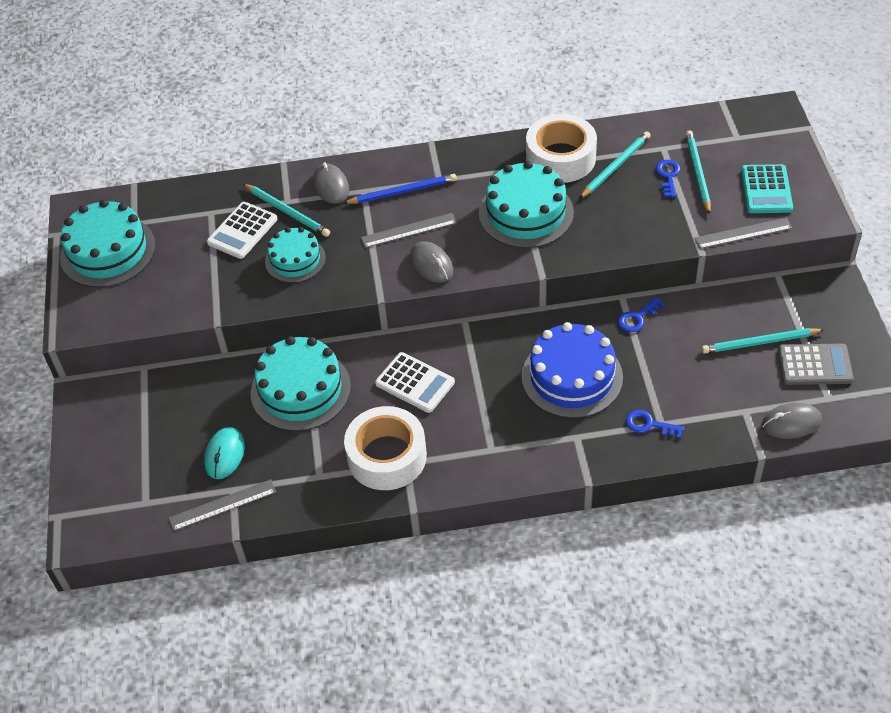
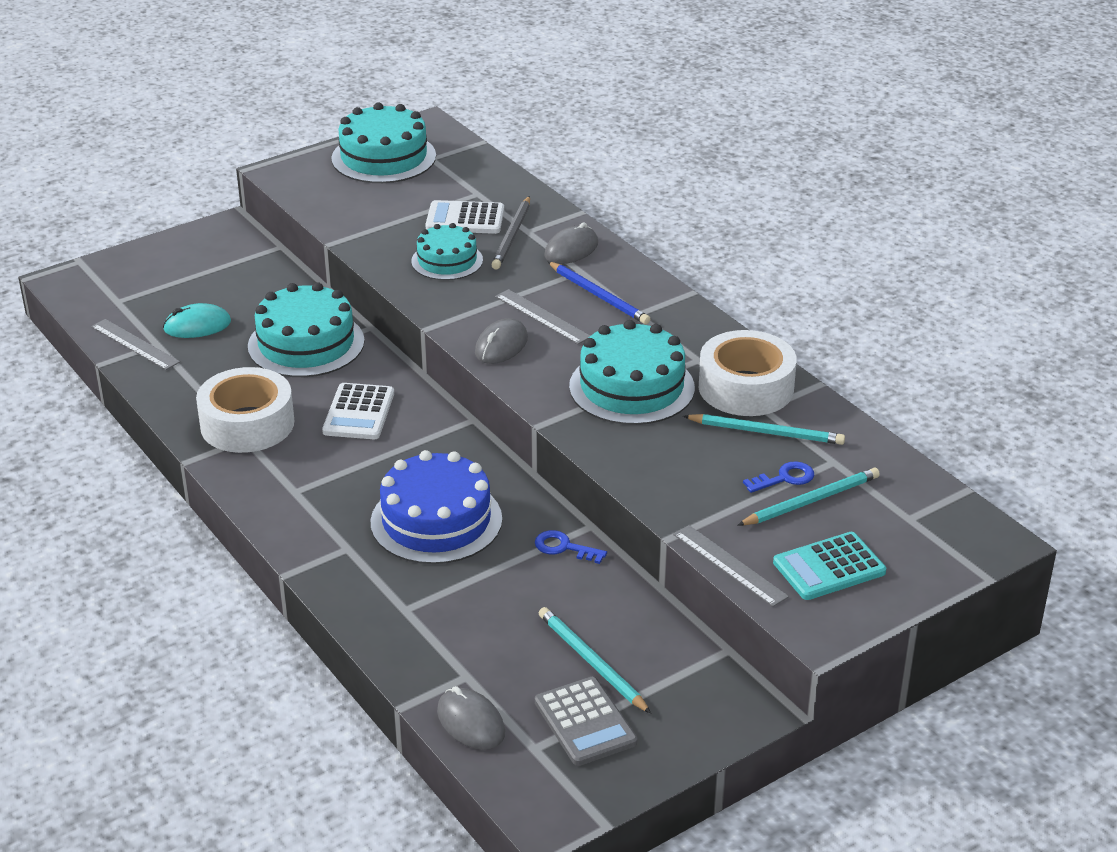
camera: 60 degrees right, 15 degrees down
turquoise pencil [244,184,330,237] -> grey pencil [491,196,530,270]
blue key [626,410,684,439] -> none

